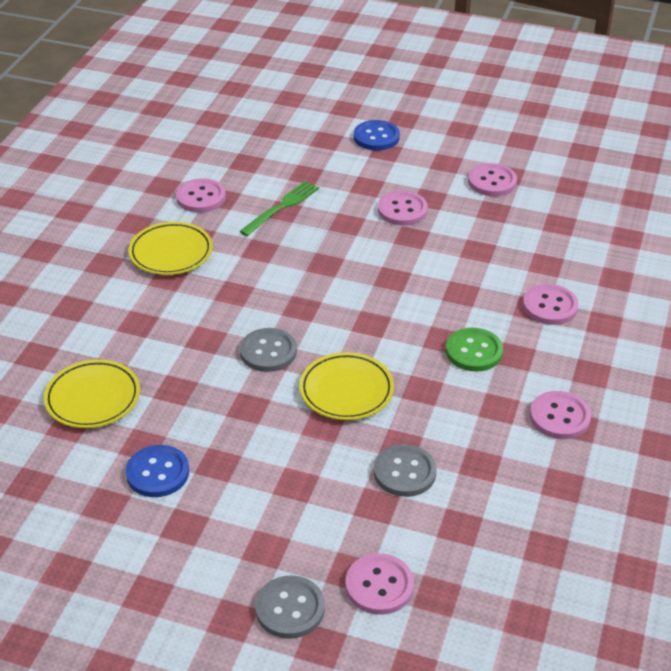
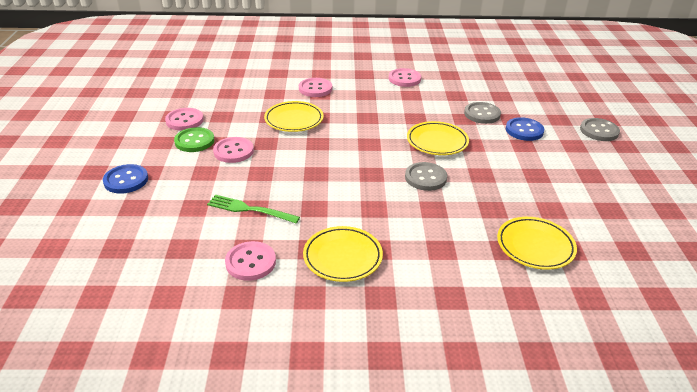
camera: 110 degrees left, 5 degrees down
blue button [126,445,189,497] -> blue button moved to [506,117,544,141]
pink button [346,553,414,615] -> none
green button [446,328,503,372] -> green button moved to [174,127,214,152]
none -> yellow plate [264,101,324,132]

